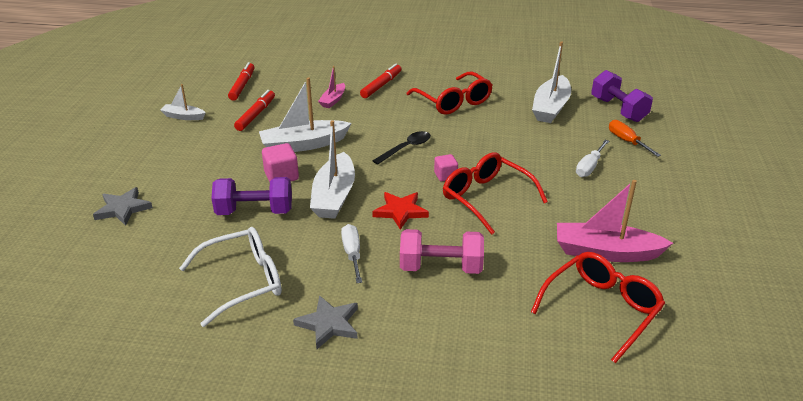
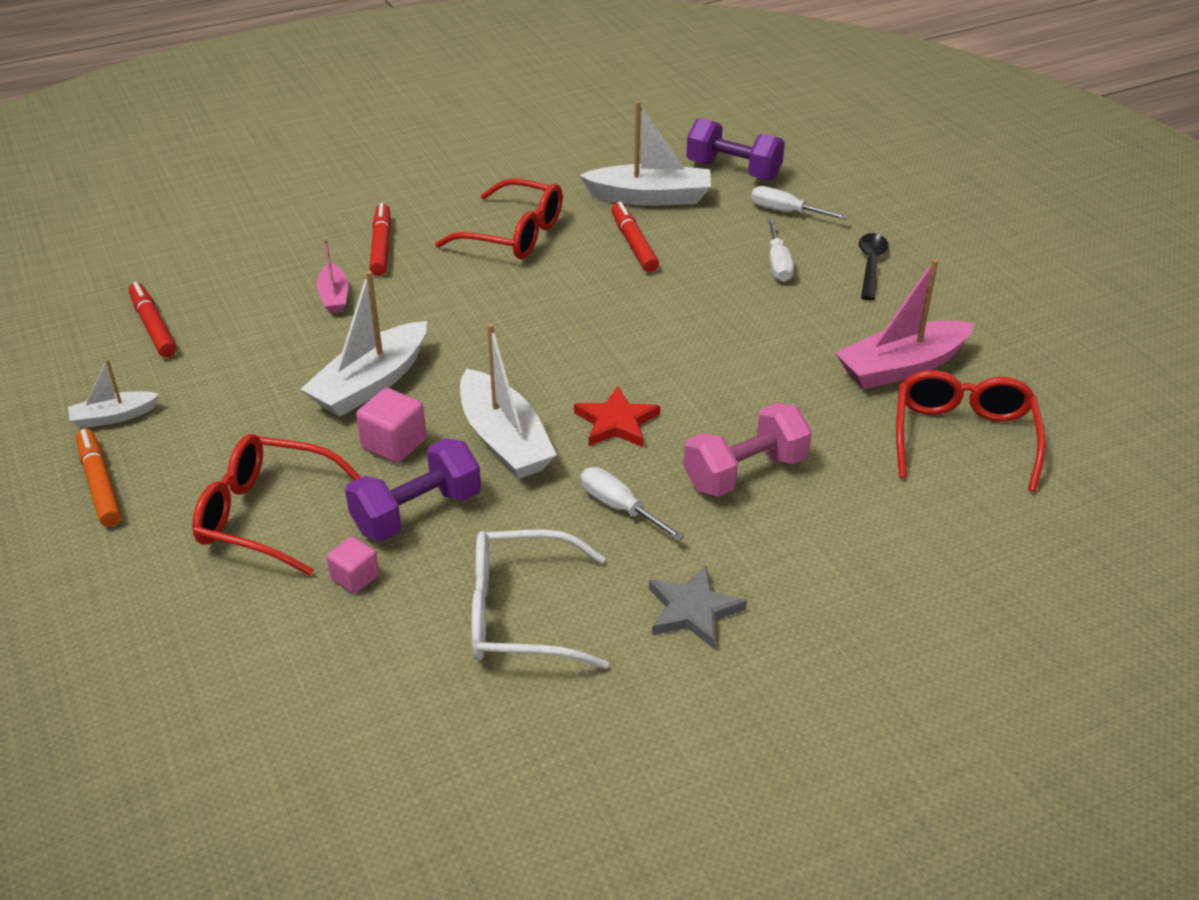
camera: 35 degrees left, 5 degrees up
grey star [93,187,153,226] -> none
white glasses [179,227,282,327] -> white glasses turned 120 degrees counterclockwise [471,529,609,669]
red marker [234,90,275,131] -> red marker moved to [611,202,659,272]
black spoon [372,131,431,165] -> black spoon moved to [859,233,889,300]
pink cube [434,154,458,181] -> pink cube moved to [327,537,379,593]
red glasses [443,152,548,235] -> red glasses moved to [192,434,361,576]
white boat [532,42,571,123] -> white boat turned 75 degrees counterclockwise [579,101,711,206]
orange screwdriver [609,120,661,157] -> white screwdriver [751,186,848,220]
none -> orange marker [76,429,122,527]

